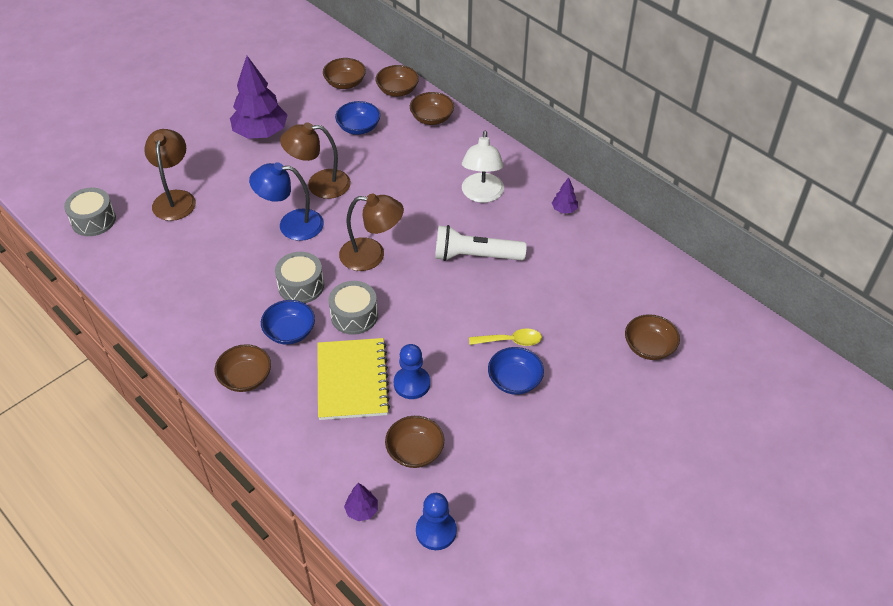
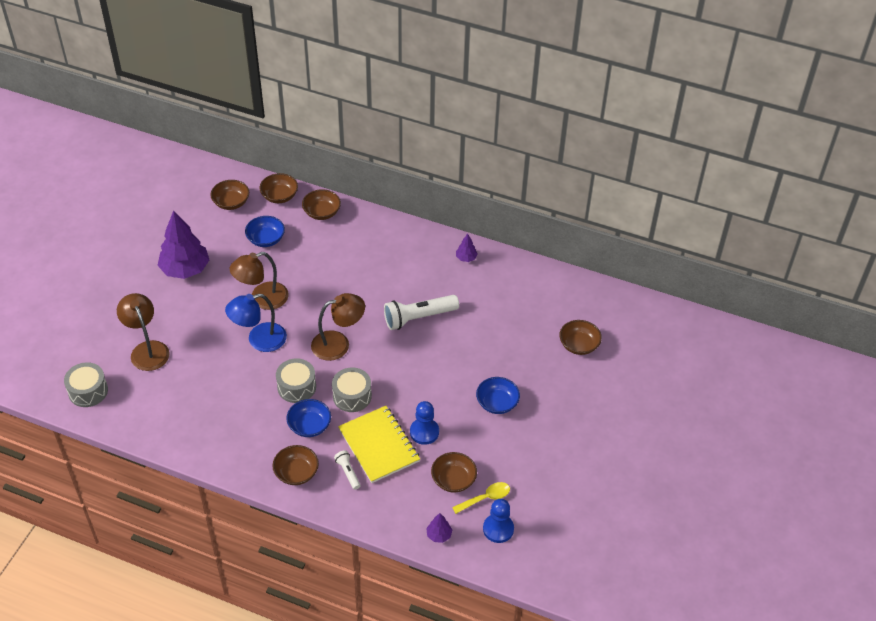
camera: 25 degrees left, 0 degrees up
white lamp [462,130,504,203] -> none
yellow spoon [469,328,542,346] -> yellow spoon moved to [452,482,510,514]
none -> white flashlight [334,450,361,490]

